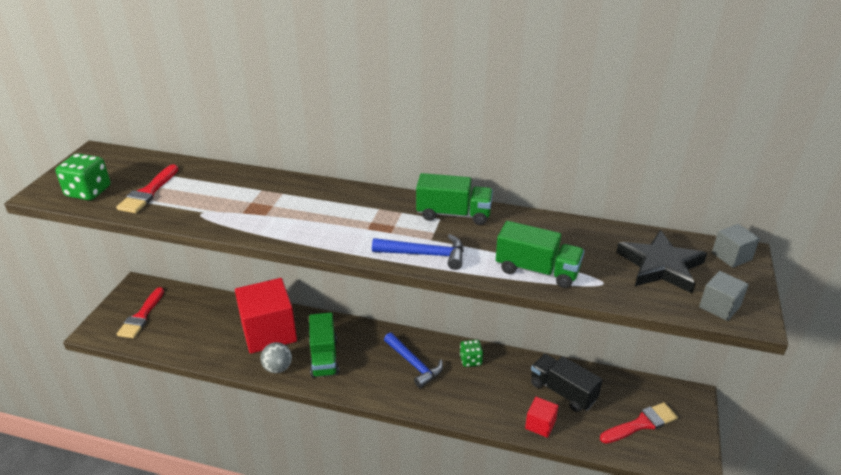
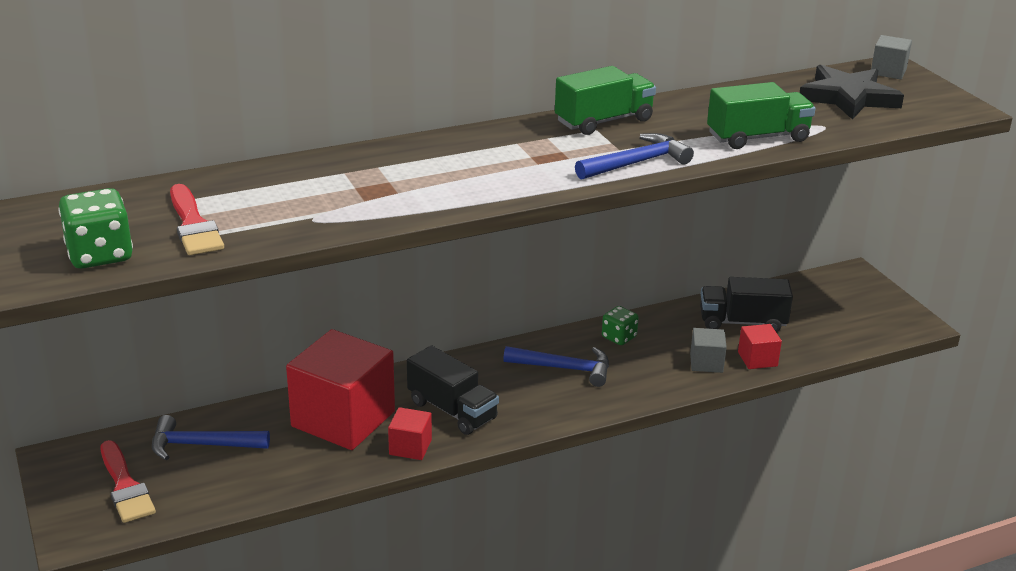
camera: 40 degrees left, 5 degrees down
grey ball [260,342,292,373] -> red cube [388,407,432,460]
green truck [309,312,339,378] -> black truck [407,345,499,435]
red brush [600,402,678,444] -> none
grey cube [699,271,749,321] -> grey cube moved to [690,328,727,373]
none -> blue hammer [152,415,270,460]

